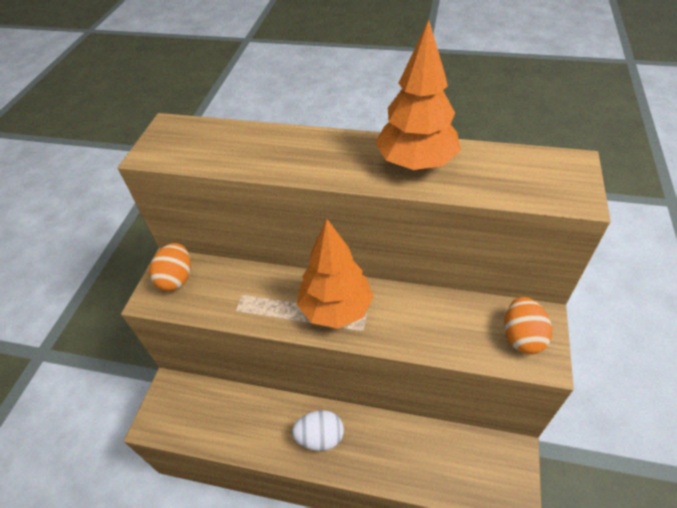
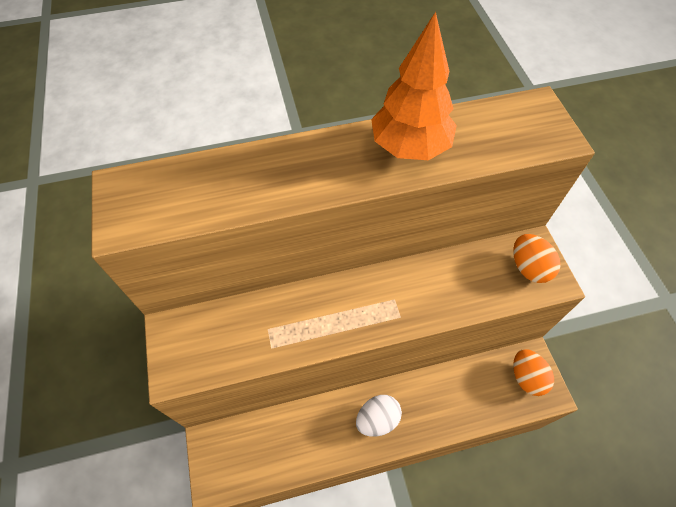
camera: 30 degrees left, 10 degrees up
orange egg [149,243,191,291] -> orange egg moved to [513,349,554,396]
orange tree [297,219,373,329] -> none

